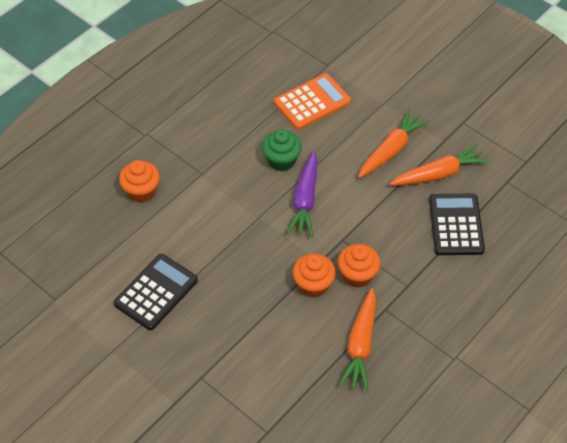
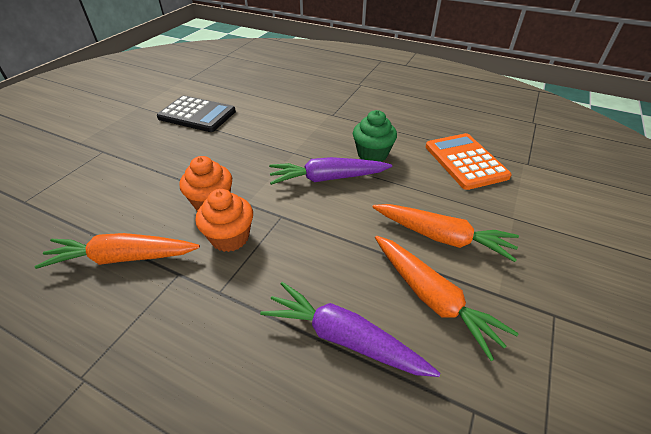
camera: 75 degrees right, 10 degrees down
orange cupcake [119,160,160,203] -> none
orange calculator [274,73,351,130] -> orange calculator turned 150 degrees counterclockwise [426,133,512,190]
black calculator [429,194,485,255] -> purple carrot [260,282,440,377]

